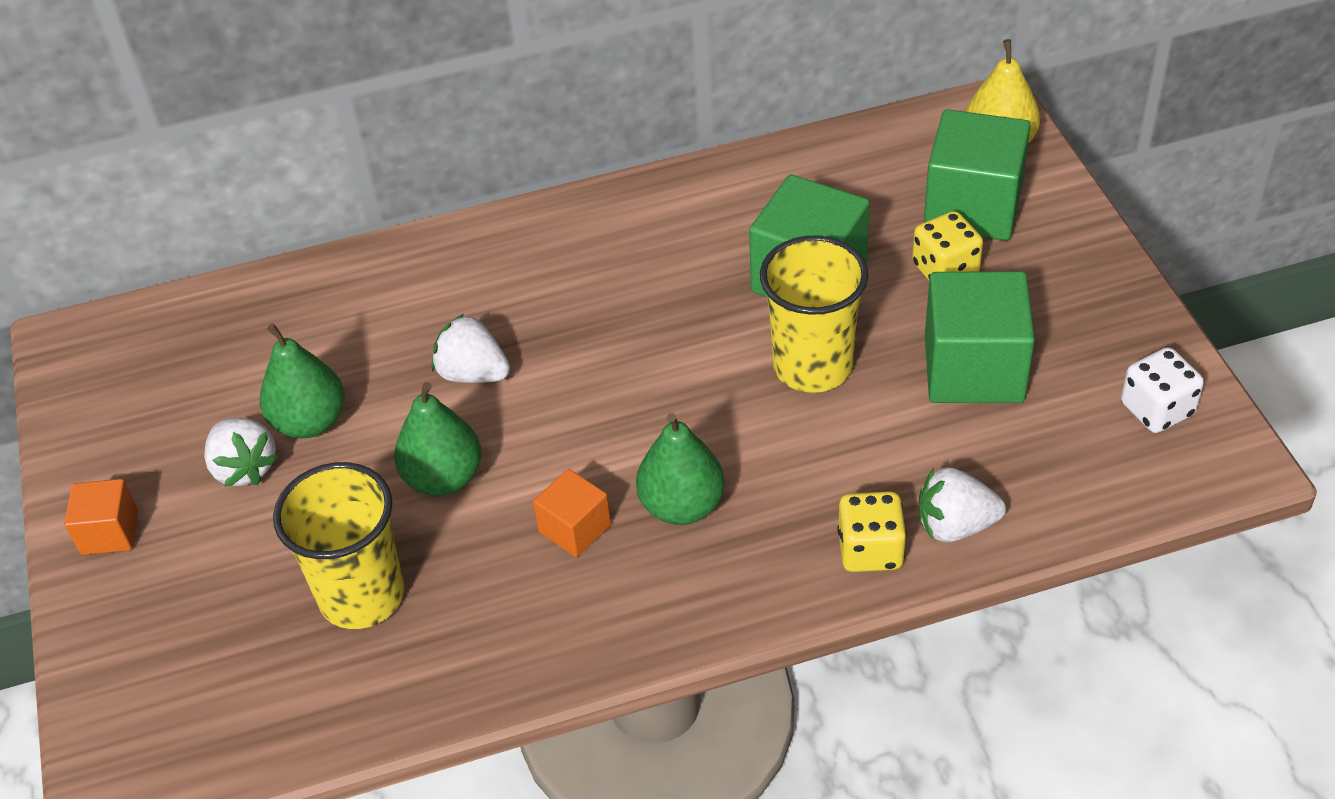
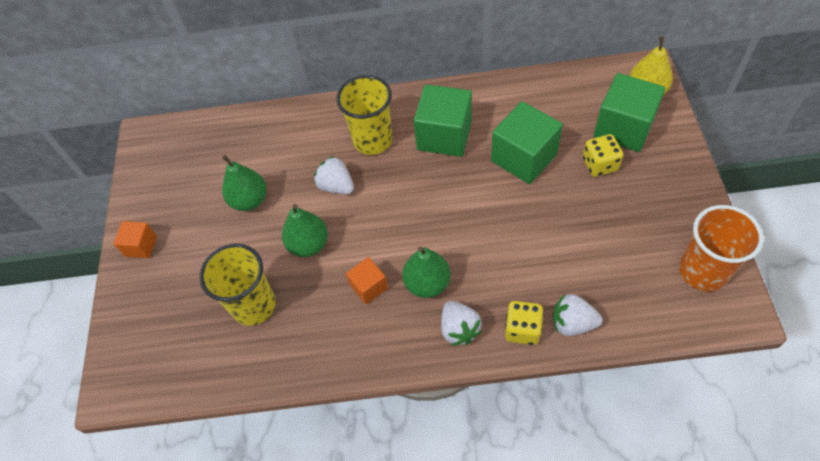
camera: 15 degrees right, 10 degrees up
white strawberry [204,418,278,487] -> white strawberry moved to [441,301,482,346]
yellow cup [760,236,868,393] -> yellow cup moved to [336,75,392,155]
green cube [925,271,1035,403] -> green cube moved to [414,84,472,157]
white dice [1121,347,1204,433] -> orange cup [679,205,763,291]

